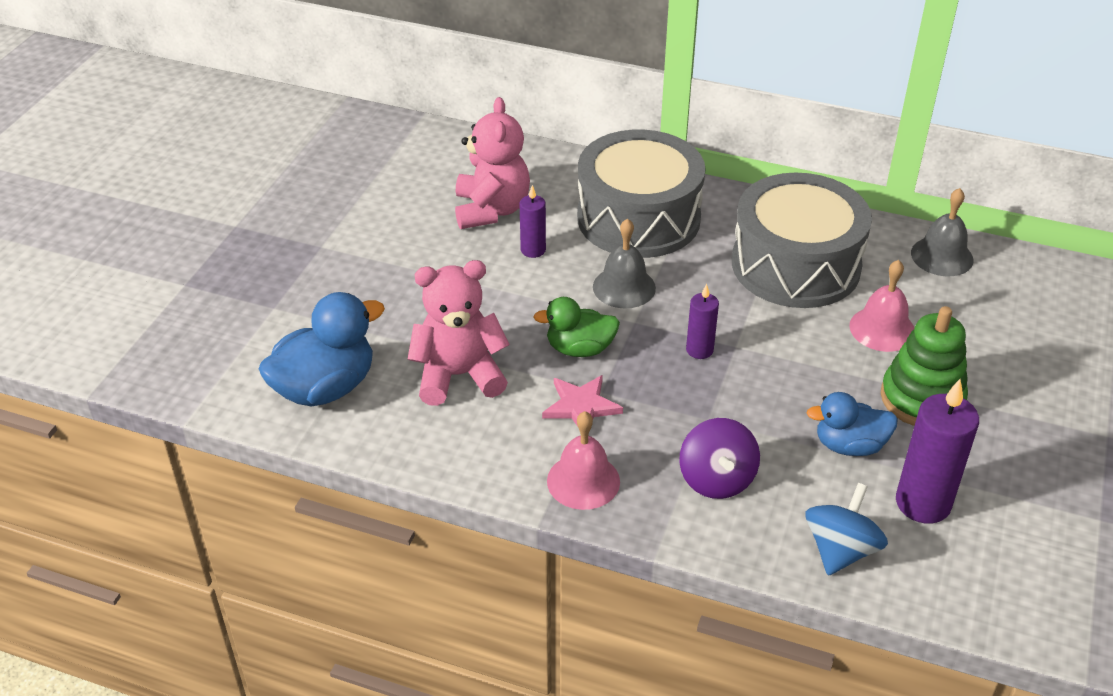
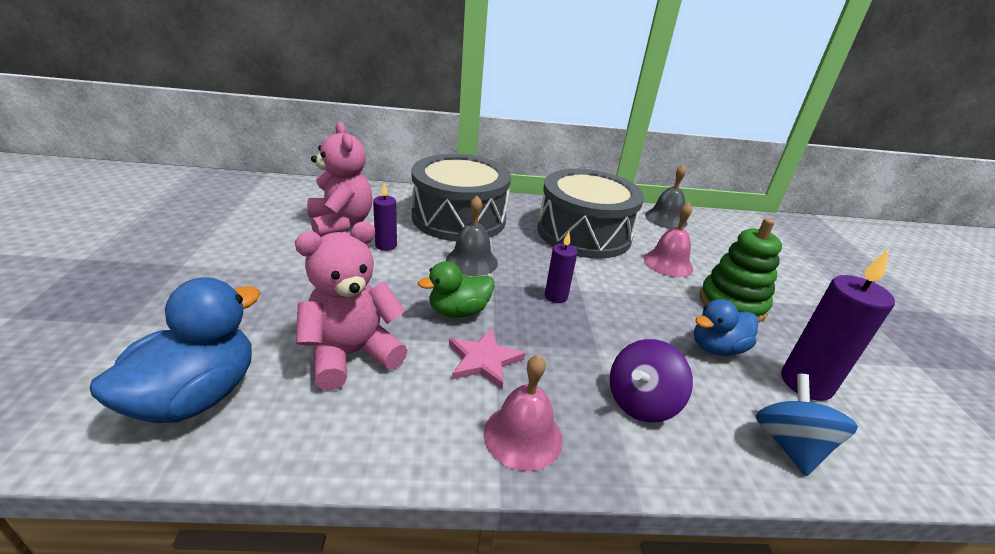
camera: 25 degrees left, 10 degrees down
purple spinning top [679,418,760,499] -> purple spinning top turned 75 degrees clockwise [610,339,693,423]

